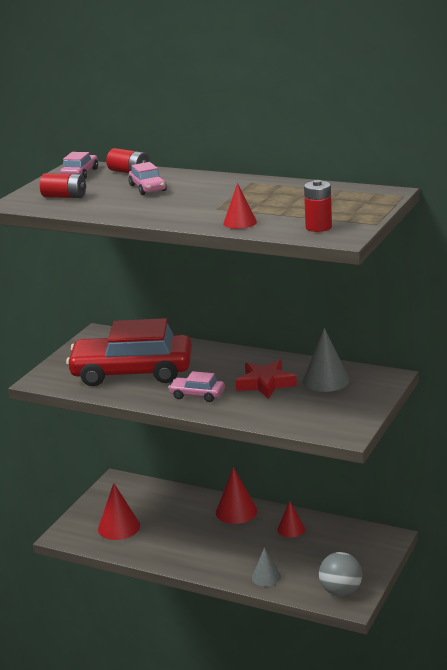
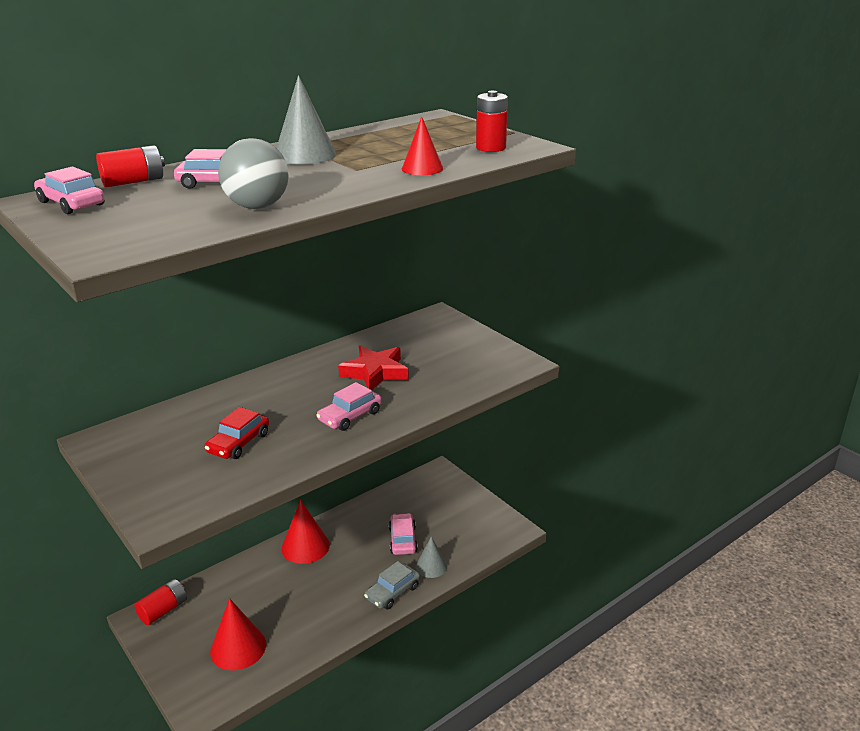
camera: 65 degrees left, 5 degrees up
red battery [40,173,86,198] -> red battery moved to [134,579,187,625]
red car [66,318,192,386] -> red car [205,407,269,459], size x0.43
red cone [277,501,305,538] -> none
grey cone [303,328,350,392] -> grey cone moved to [276,75,337,165]
grey ball [319,552,362,596] -> grey ball moved to [218,138,289,209]
none -> grey car [364,561,420,609]
none -> pink car [389,513,418,555]

